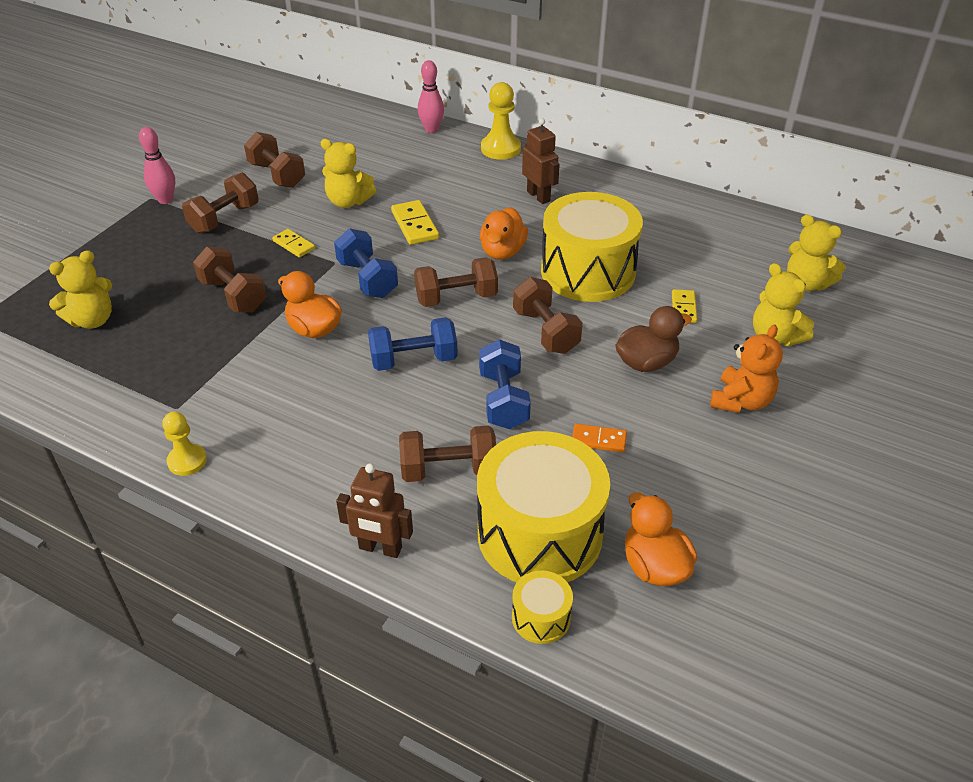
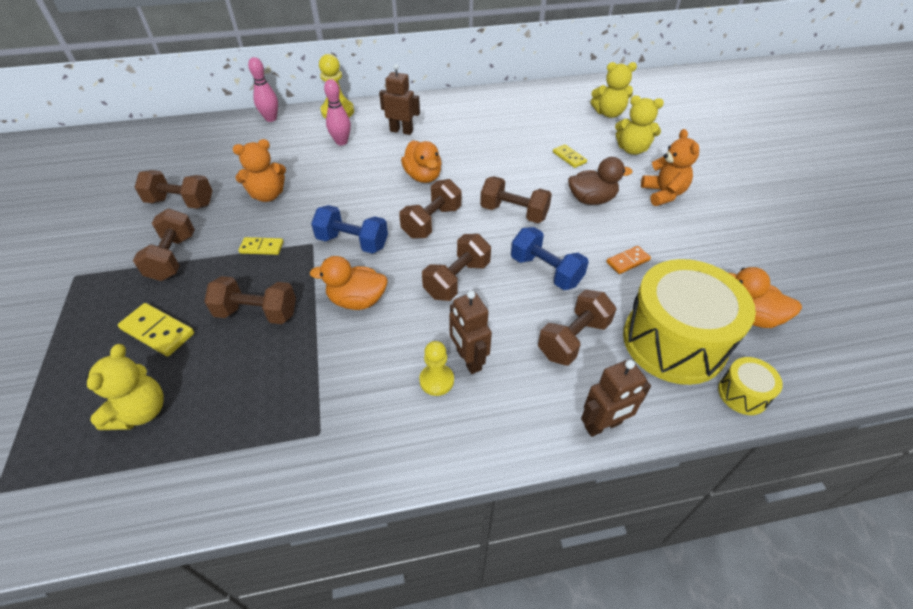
camera: 40 degrees left, 5 degrees up
pink bowling pin [139,127,175,204] -> pink bowling pin moved to [324,79,351,146]
yellow pawn [162,412,207,476] -> yellow pawn moved to [419,341,454,396]
yellow teddy bear [320,139,376,208] -> orange teddy bear [233,139,286,202]
blue dumbbell [368,317,458,371] -> brown dumbbell [422,234,491,301]
yellow domino [391,200,439,245] -> yellow domino moved to [118,303,194,357]
yellow drum [541,192,643,302] -> none
brown duck [615,306,692,372] -> brown duck turned 60 degrees clockwise [568,157,633,205]
none -> brown robot [449,290,492,374]

